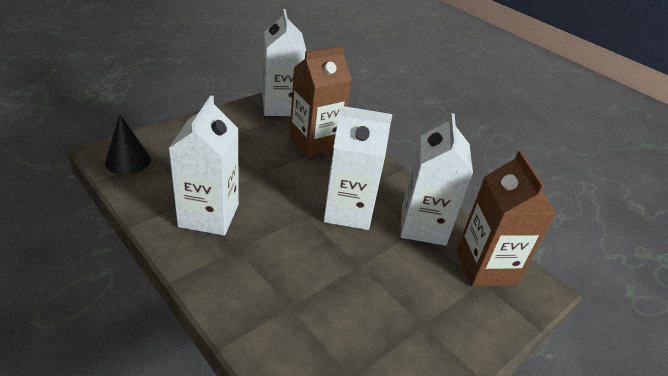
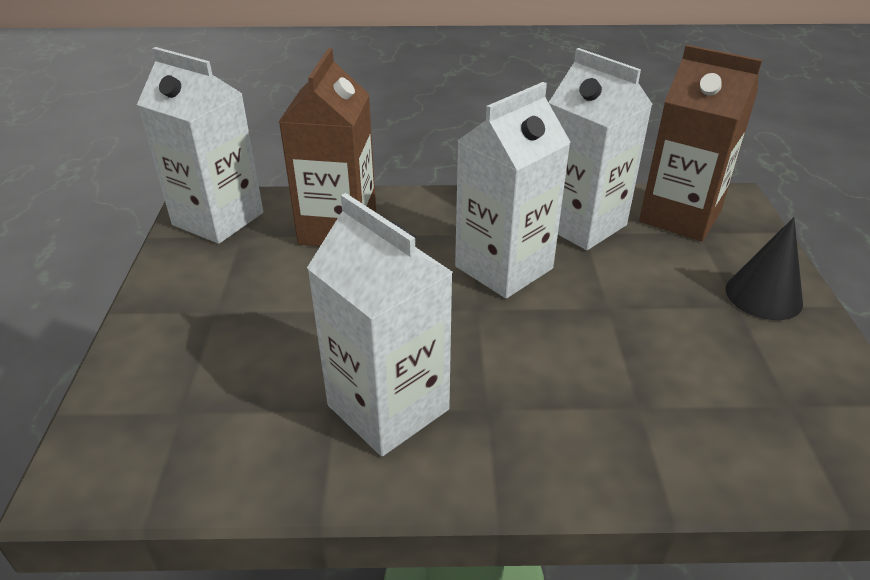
camera: 45 degrees left, 0 degrees up
black cone [105,114,151,174] -> black cone moved to [726,217,803,320]

